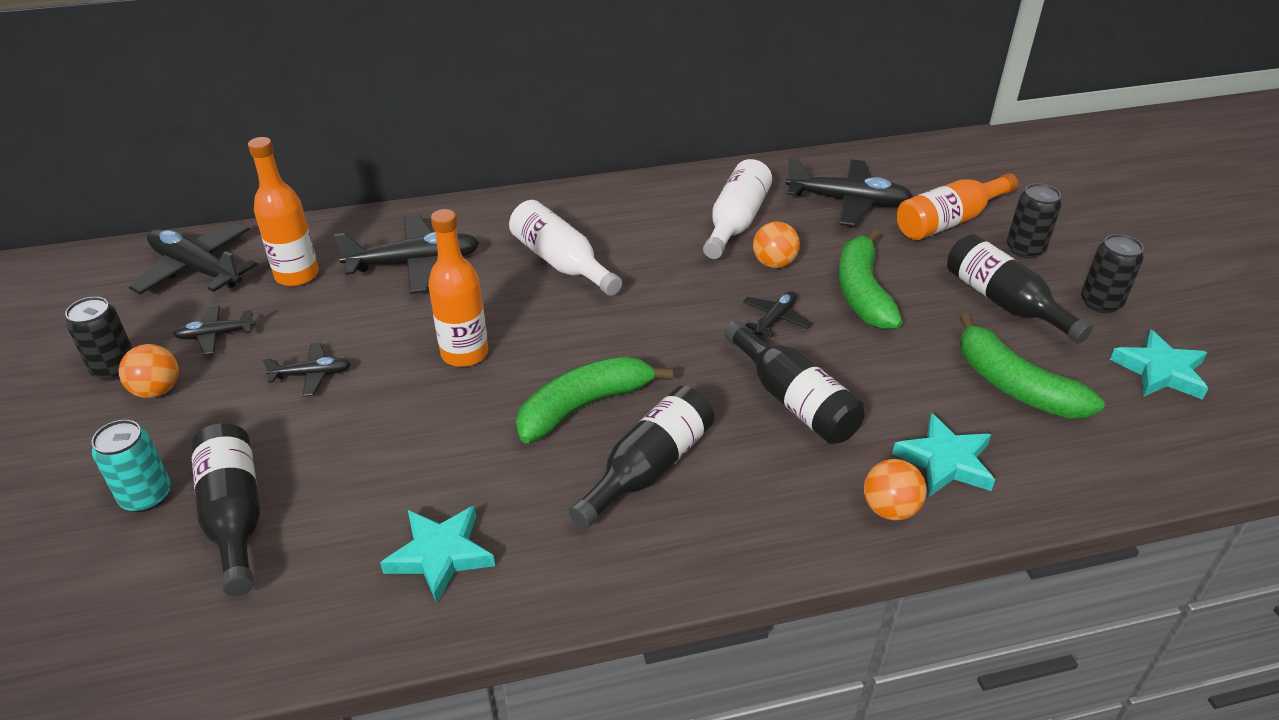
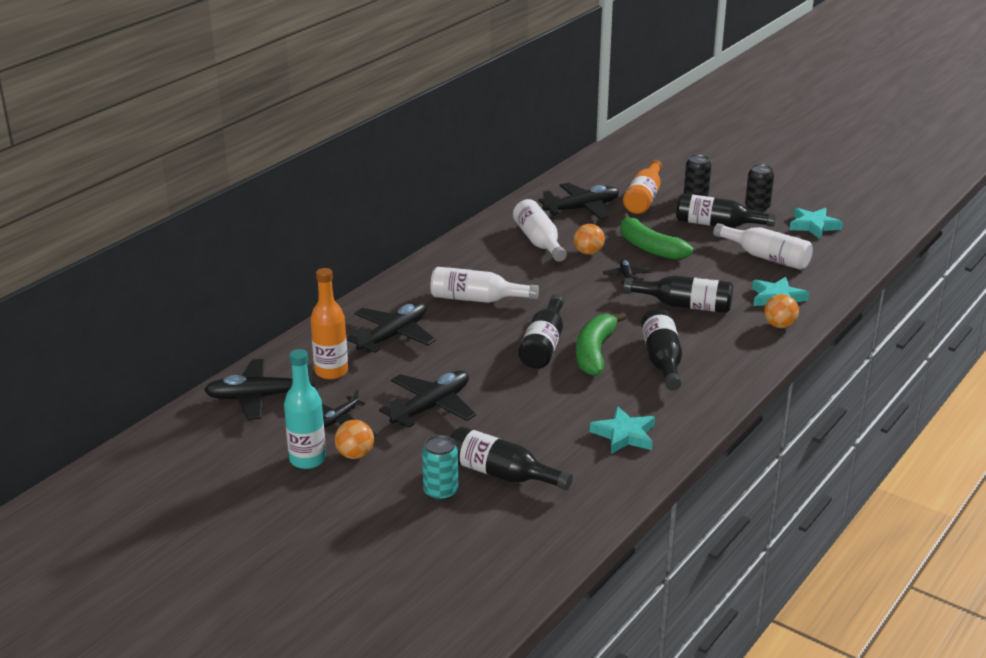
camera: 40 degrees left, 10 degrees down
black can [65,297,133,381] -> turquoise bottle [284,349,326,469]
black plane [262,342,351,397] -> black plane [379,370,476,428], size x1.89
orange bottle [428,209,488,367] -> none
green banana [960,314,1105,419] -> white bottle [713,223,813,270]
none -> black bottle [518,294,564,369]

